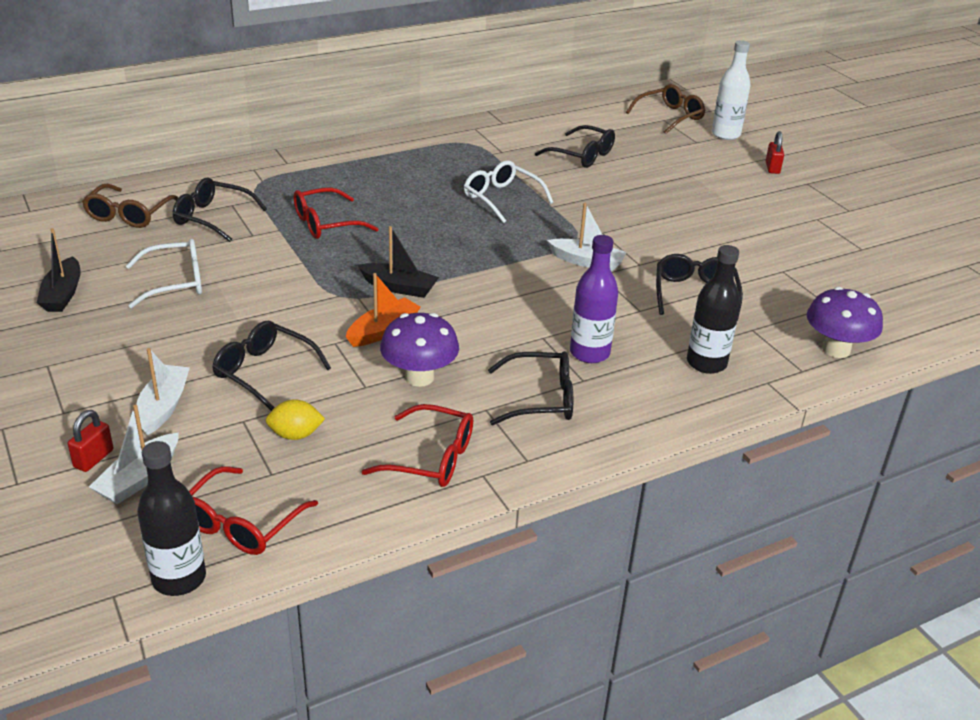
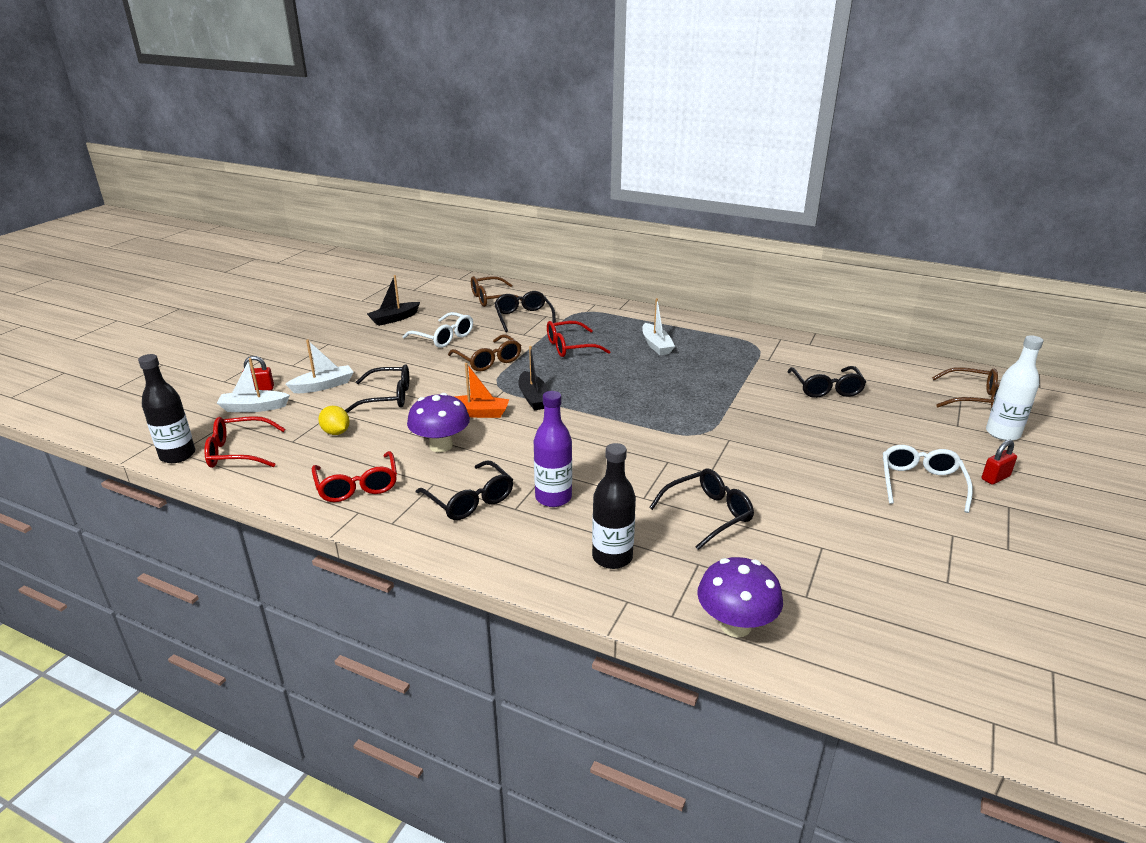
camera: 55 degrees right, 5 degrees down
black glasses [212,321,331,411] -> black glasses turned 90 degrees clockwise [345,364,409,413]
red glasses [294,187,379,239] -> red glasses turned 45 degrees counterclockwise [547,321,611,357]
white glasses [464,160,553,223] -> white glasses moved to [883,445,973,513]
white boat [547,203,627,271] -> white boat moved to [642,298,675,355]
none -> brown glasses [448,334,522,372]

